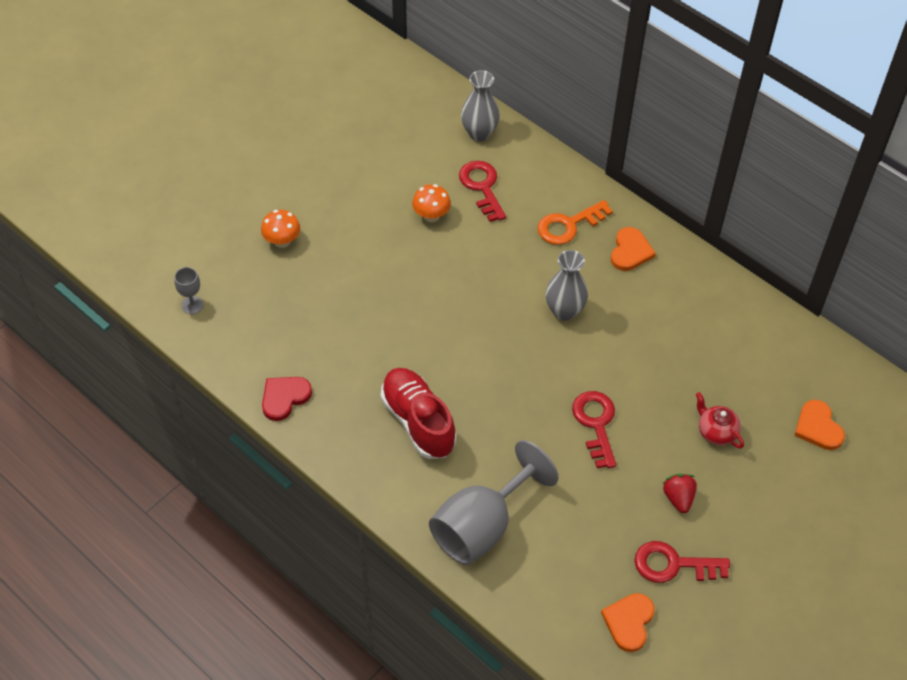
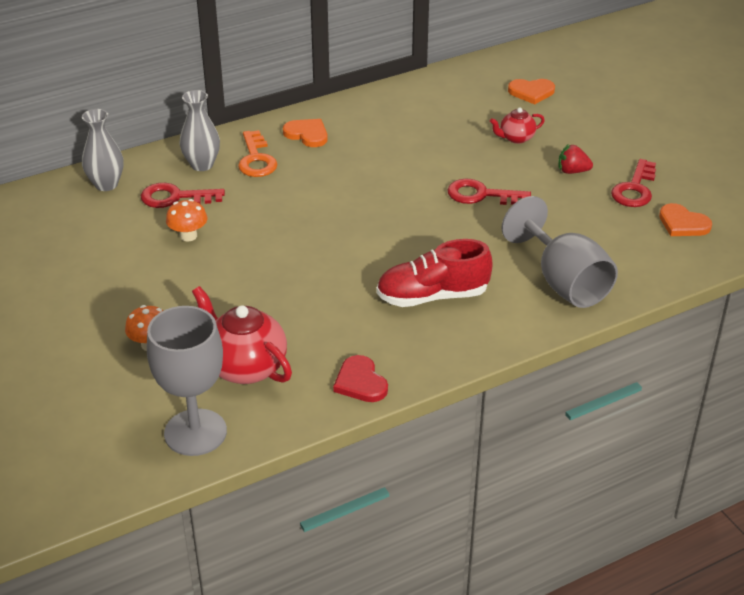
camera: 70 degrees left, 15 degrees down
grey goblet [174,267,203,314] -> grey goblet [147,306,227,456], size x2.36
grey vase [546,250,588,321] -> grey vase moved to [179,90,220,171]
none -> red teapot [192,286,292,384]

